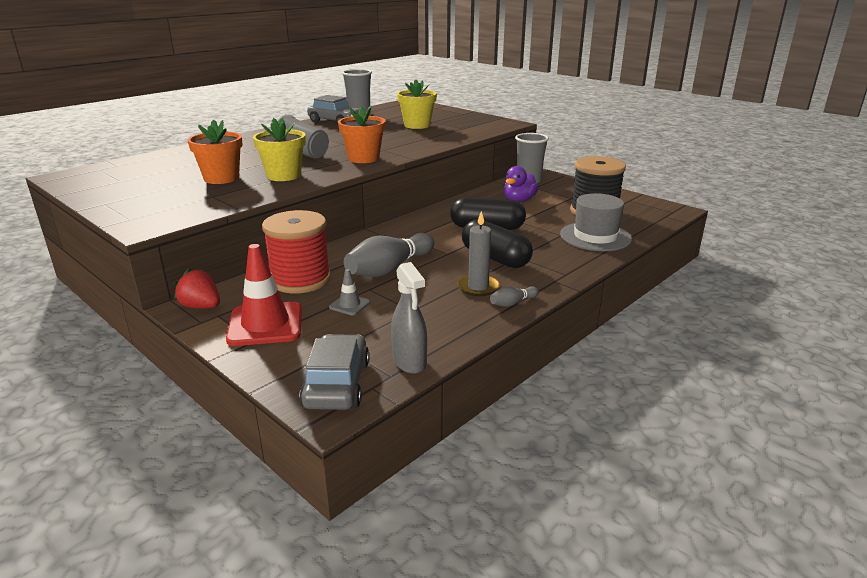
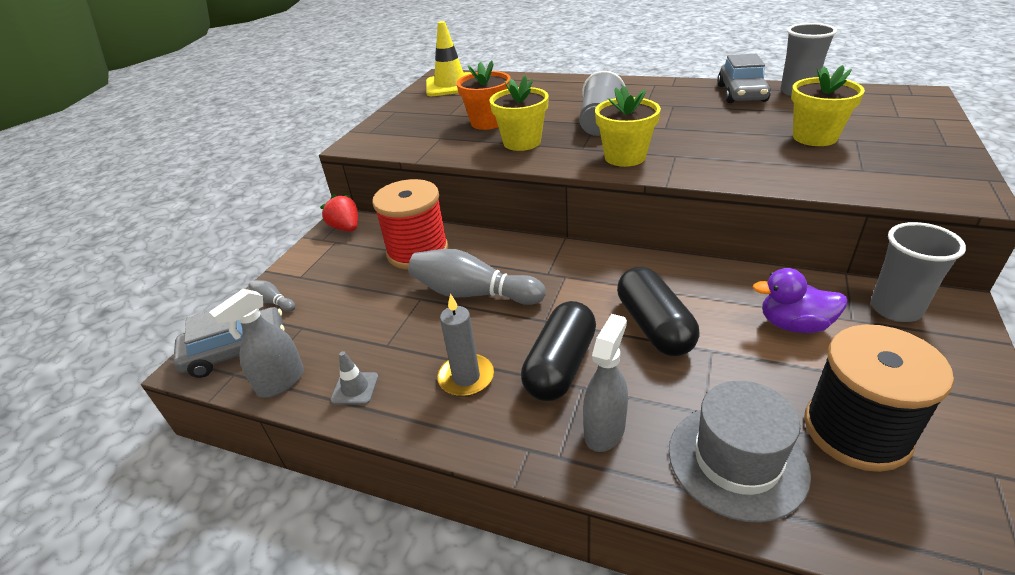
camera: 70 degrees right, 10 degrees up
red strawberry [174,268,220,309] -> red strawberry turned 45 degrees counterclockwise [320,194,358,232]
red traffic cone [226,244,302,346] -> none
grey traffic cone [329,269,370,315] -> grey traffic cone moved to [331,351,379,405]
orange flower pot [338,106,386,163] -> yellow flower pot [595,86,661,167]
grey bowling pin [490,287,539,307] -> grey bowling pin moved to [248,280,295,312]
none -> yellow traffic cone [426,21,472,96]
none -> grey spray bottle [583,314,628,452]

